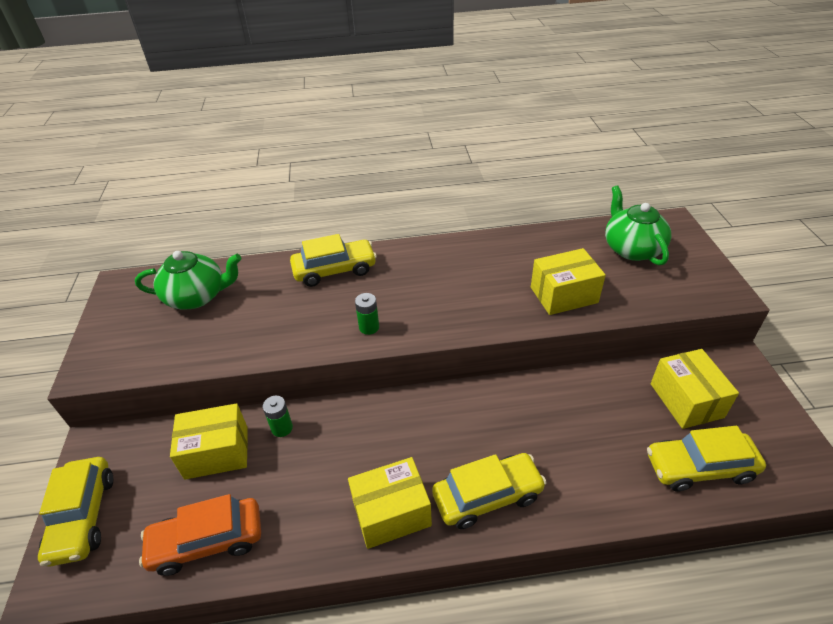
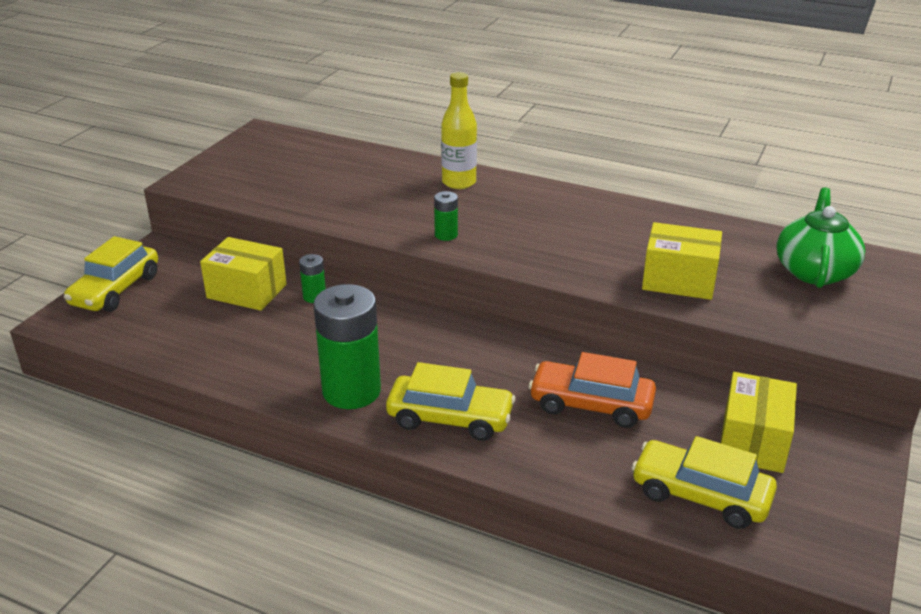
camera: 30 degrees right, 10 degrees down
green teapot [135,251,241,309] -> none
orange car [139,494,261,576] -> orange car moved to [529,352,656,428]
yellow car [290,234,377,287] -> yellow bottle [441,72,477,189]
yellow box [348,457,432,549] -> green battery [314,284,381,409]

